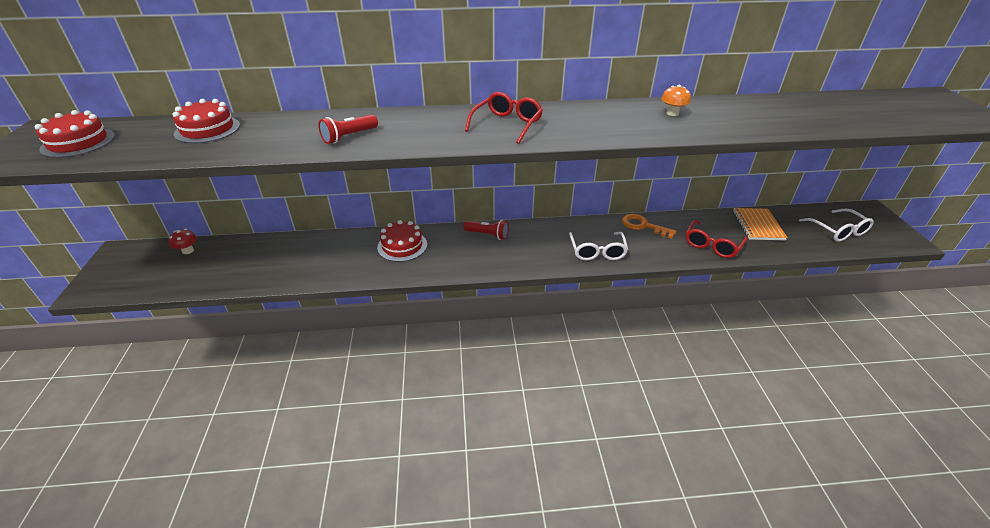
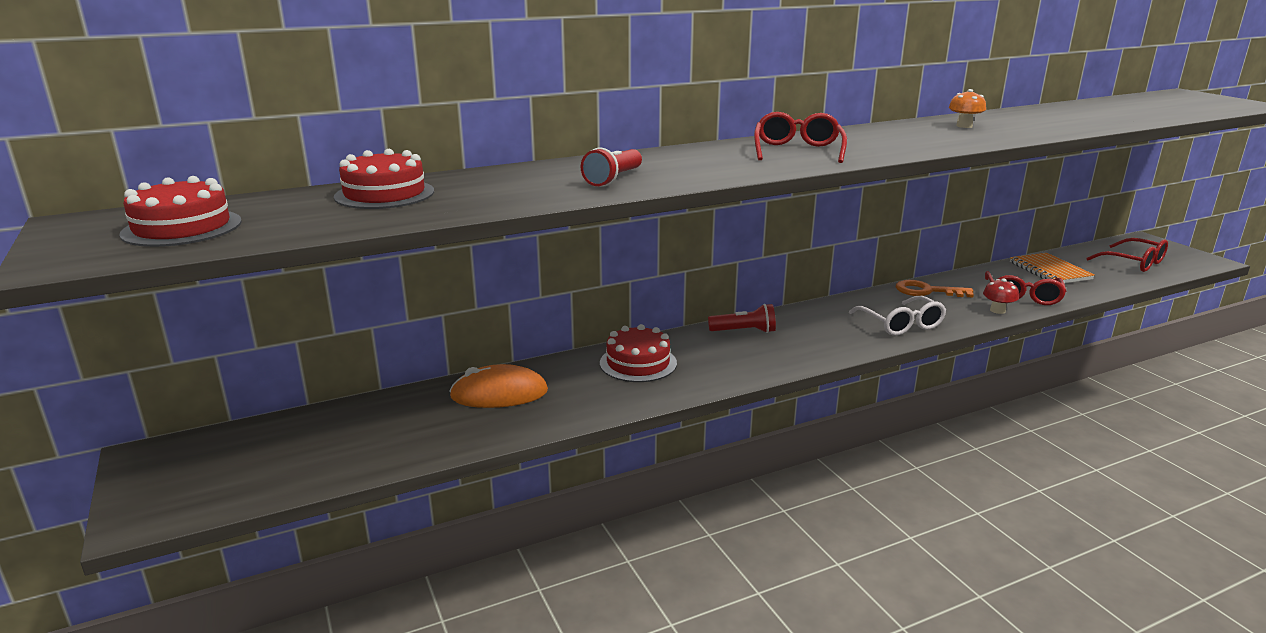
camera: 20 degrees left, 15 degrees down
red mushroom [169,229,197,254] -> red mushroom moved to [983,279,1019,314]
white glasses [799,209,874,242] -> red glasses [1086,238,1168,272]
none -> orange mouse [449,364,548,408]

